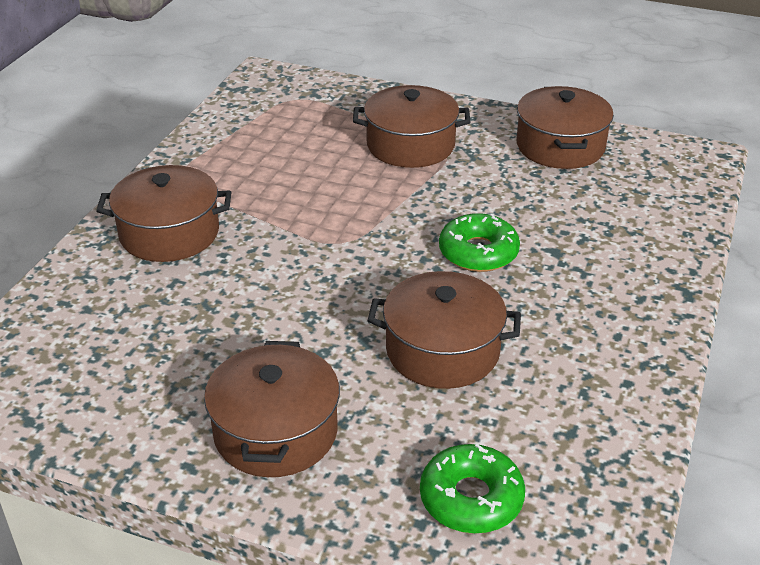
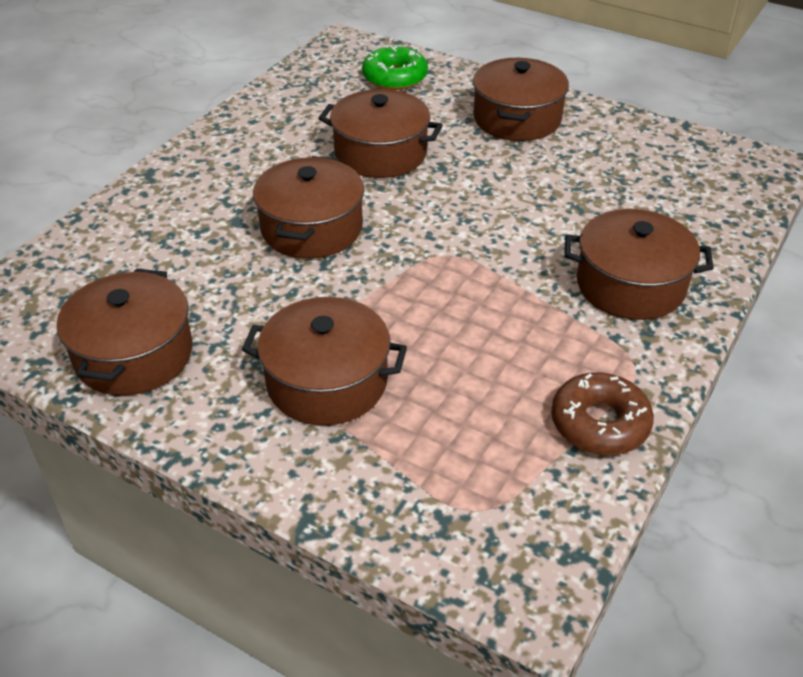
camera: 170 degrees left, 5 degrees up
green donut [439,213,520,272] -> brown pot [253,156,364,259]
none -> brown donut [551,373,654,455]

